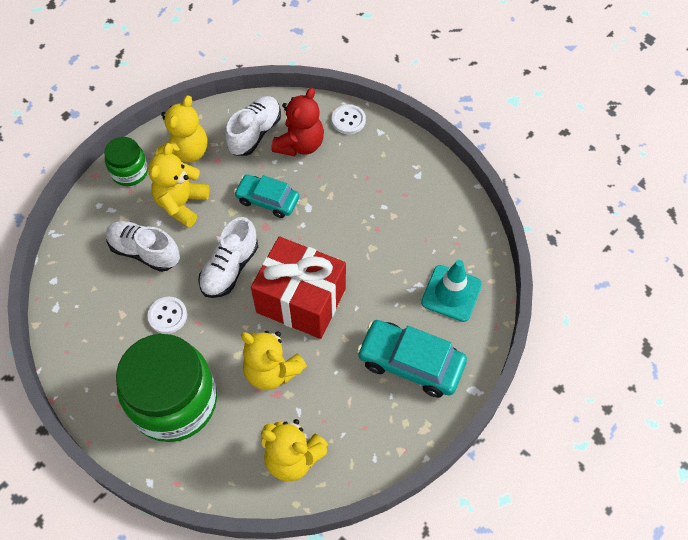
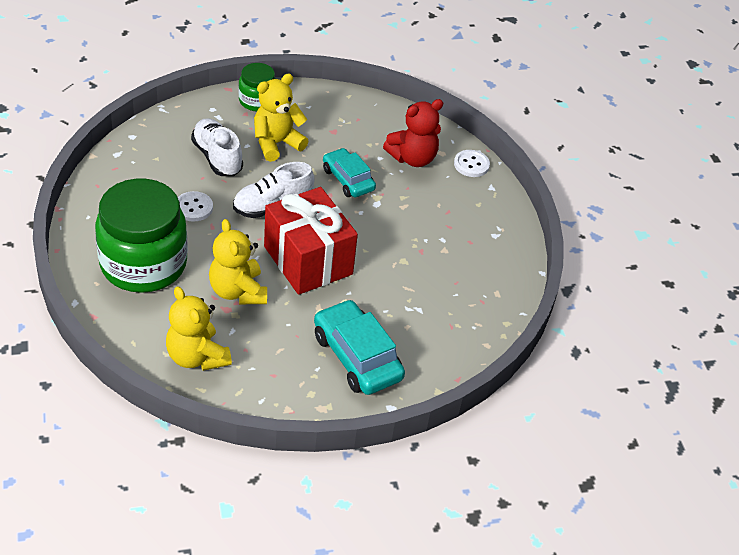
camera: 30 degrees right, 15 degrees down
yellow teddy bear [156,96,207,163] -> none
white shoe [225,96,281,156] -> none
turquoise traffic cone [421,260,482,322] -> none

